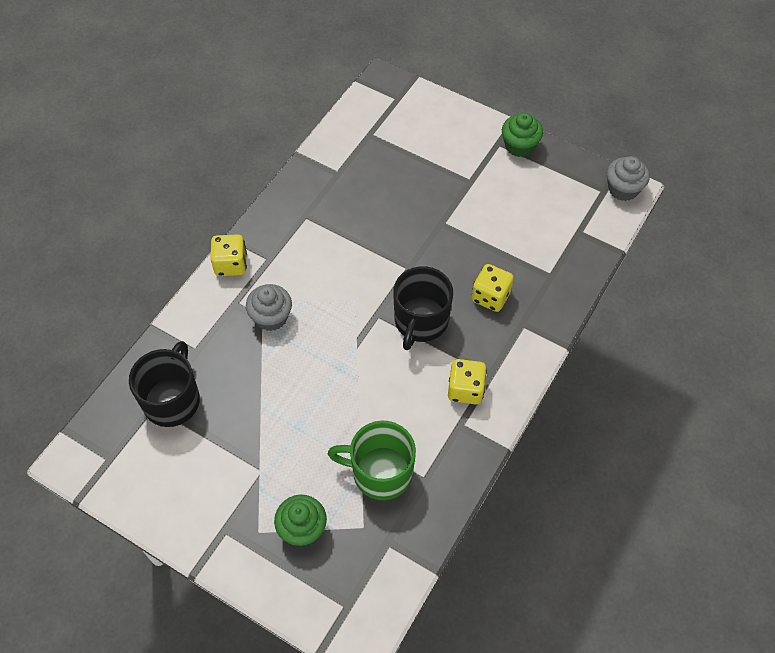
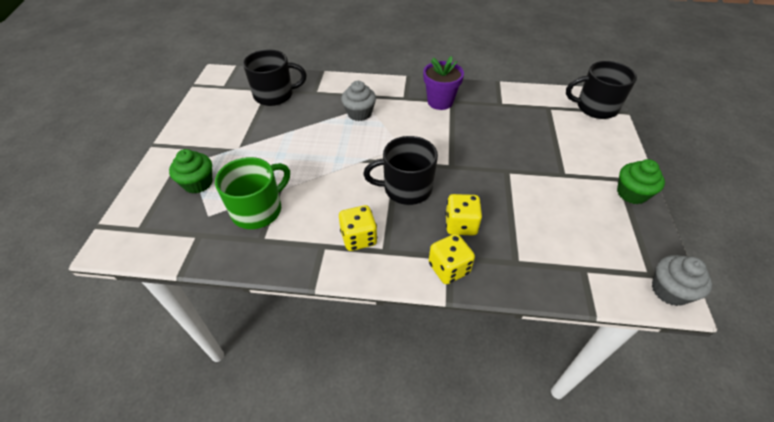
camera: 65 degrees right, 10 degrees down
yellow dice [210,234,247,276] -> yellow dice moved to [429,234,475,284]
green mug [328,421,416,500] -> green mug turned 60 degrees clockwise [215,157,290,229]
none -> purple flower pot [423,56,464,110]
none -> black mug [566,61,637,119]

